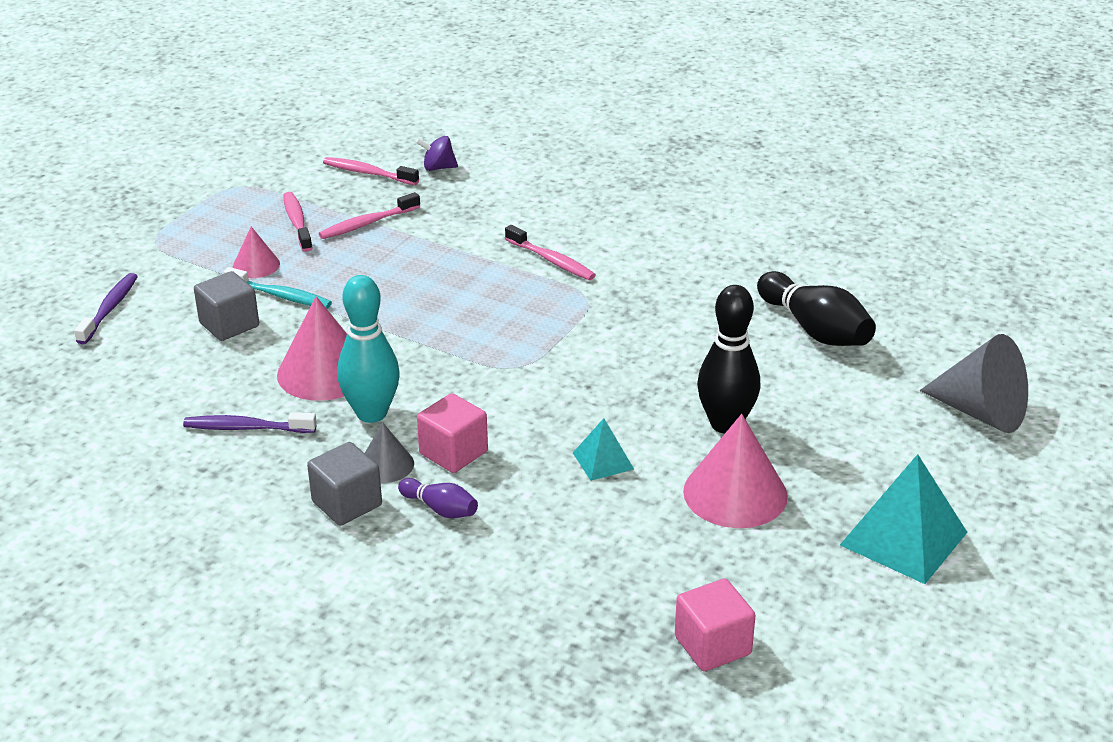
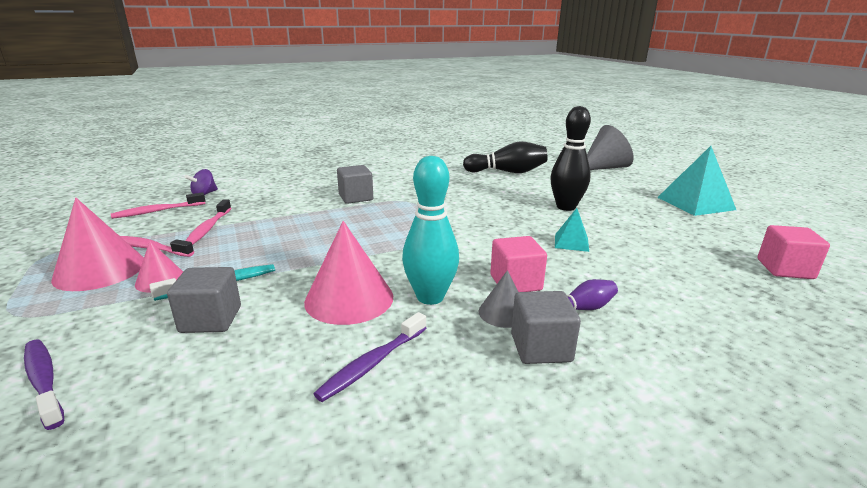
camera: 55 degrees left, 10 degrees down
pink toothbrush [505,225,596,280] -> grey cube [337,165,373,204]
pink cone [683,414,788,528] -> pink cone moved to [51,198,144,291]

